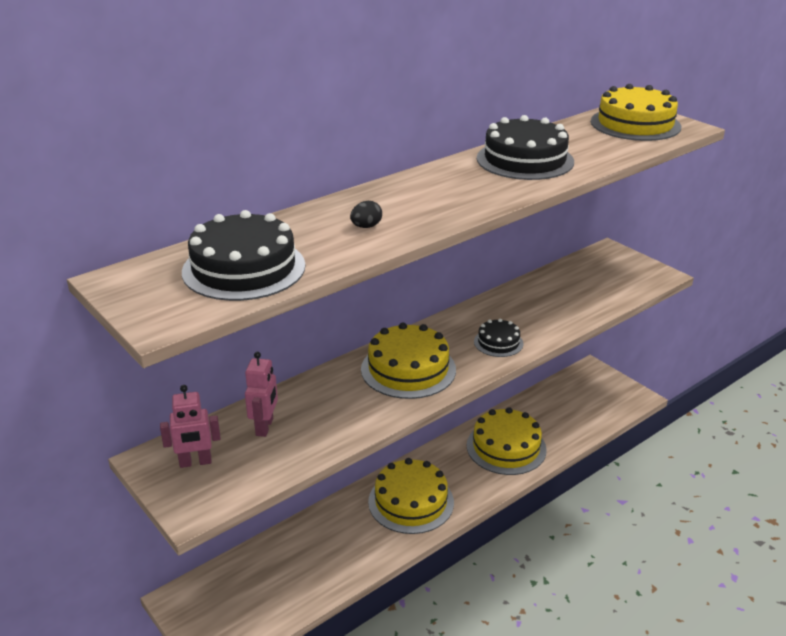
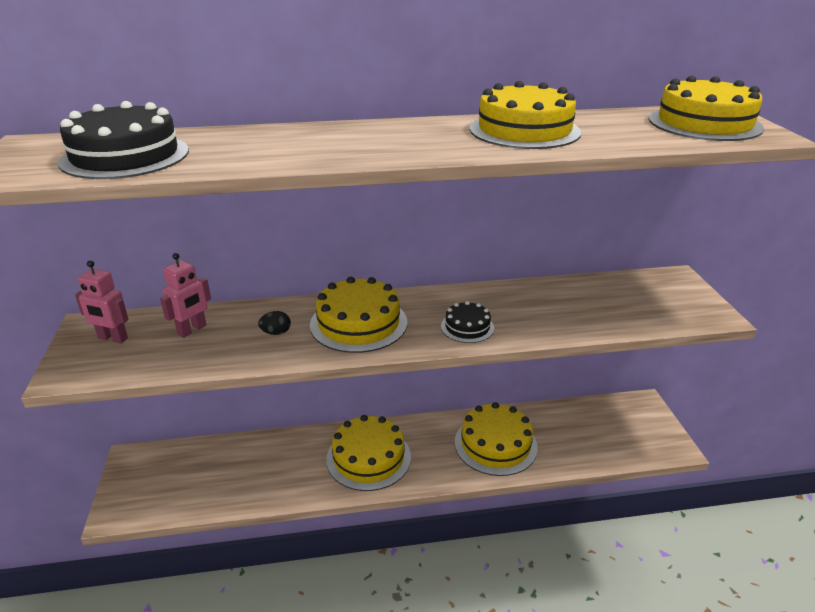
camera: 30 degrees right, 0 degrees up
black egg [350,201,382,228] -> black egg moved to [258,311,291,335]
black cake [477,115,574,180] -> yellow cake [470,81,581,149]

